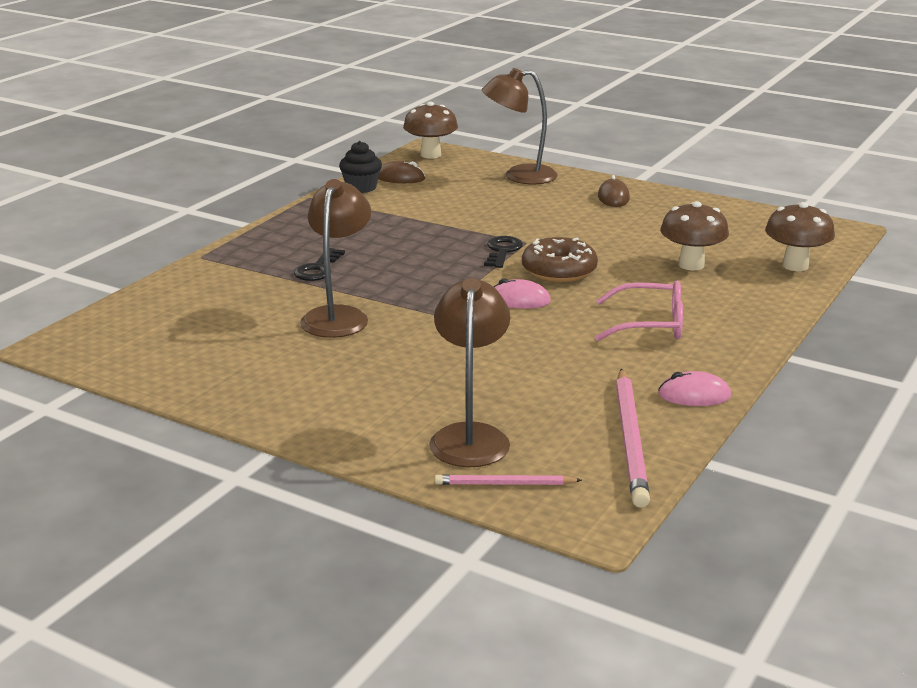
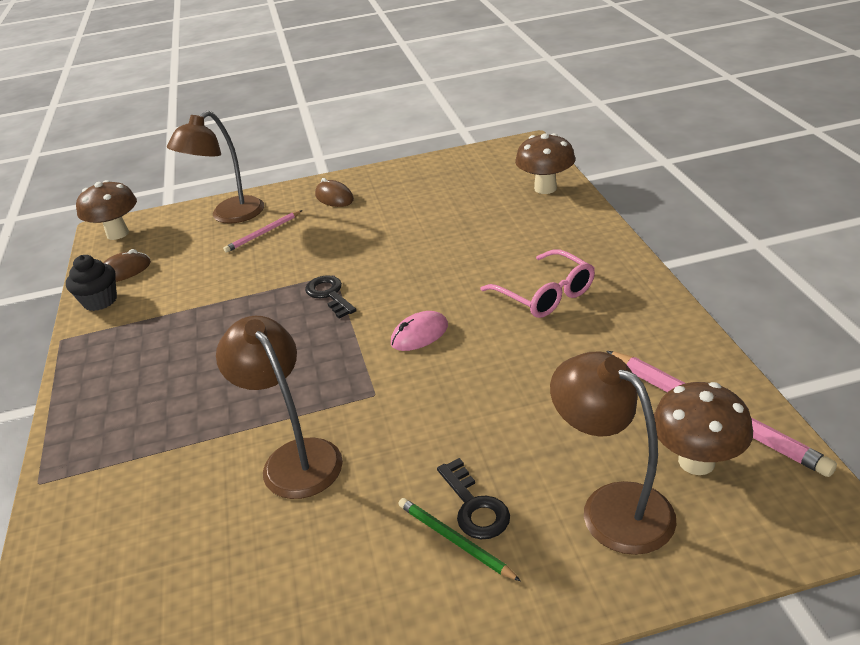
camera: 40 degrees left, 10 degrees up
black key [294,248,345,281] -> black key moved to [437,458,510,539]
pink pencil [435,474,582,485] -> pink pencil moved to [223,210,302,253]
brown donut [522,237,598,282] -> none
pink glasses [595,281,683,341] -> pink glasses turned 90 degrees clockwise [480,249,595,318]
pink mouse [658,371,731,406] -> none
brown mushroom [660,201,729,270] -> brown mushroom moved to [654,382,753,475]
none -> green pencil [398,498,521,581]

